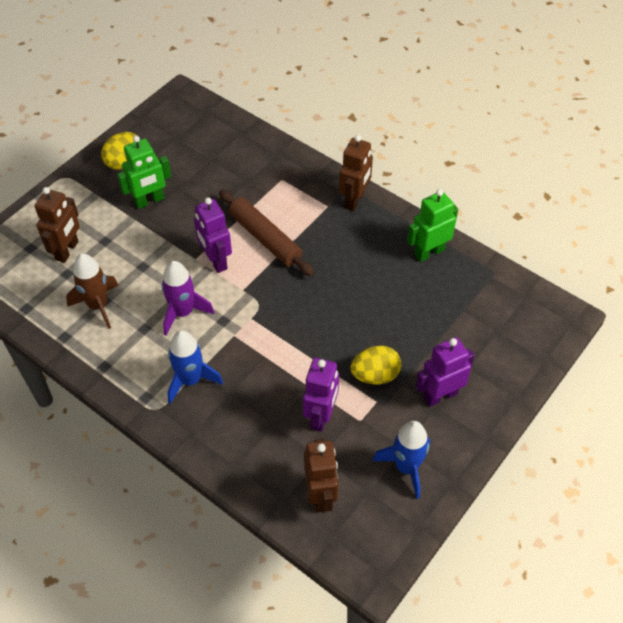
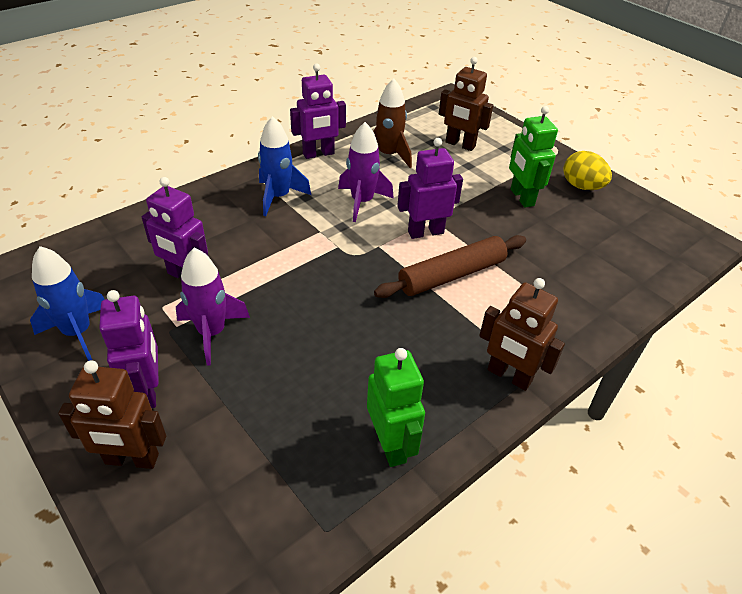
camera: 100 degrees right, 10 degrees down
brown robot [304,439,338,513] -> brown robot moved to [58,360,166,469]
yellow egg [350,346,401,385] -> purple rocket [176,248,250,366]
none -> purple robot [290,64,346,159]

